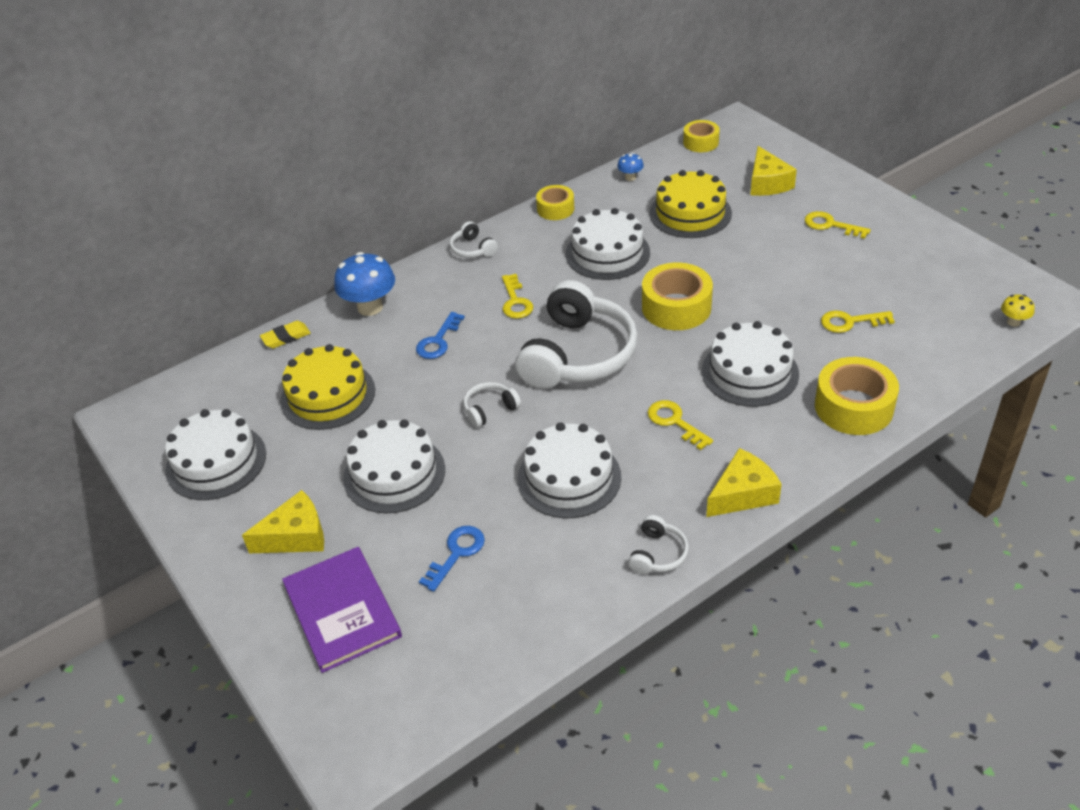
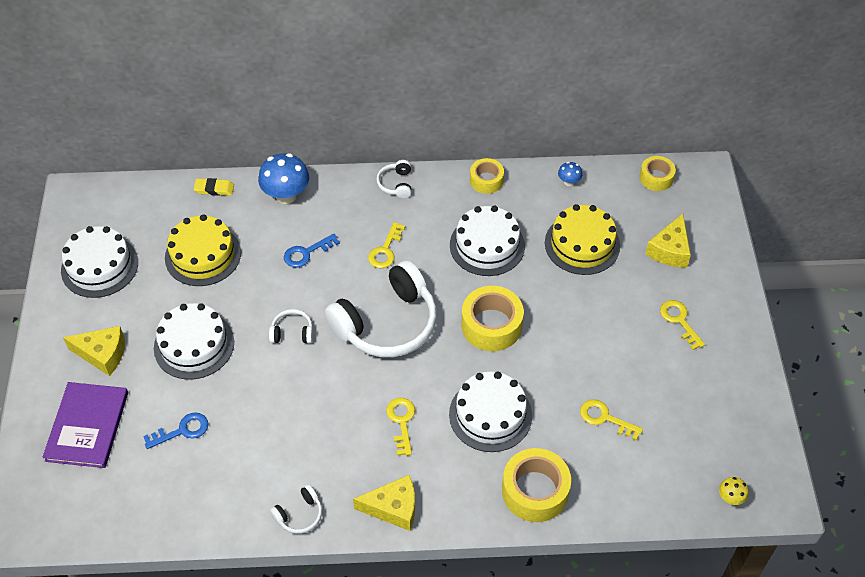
camera: 30 degrees right, 10 degrees up
white cake [518,422,621,519] -> none

